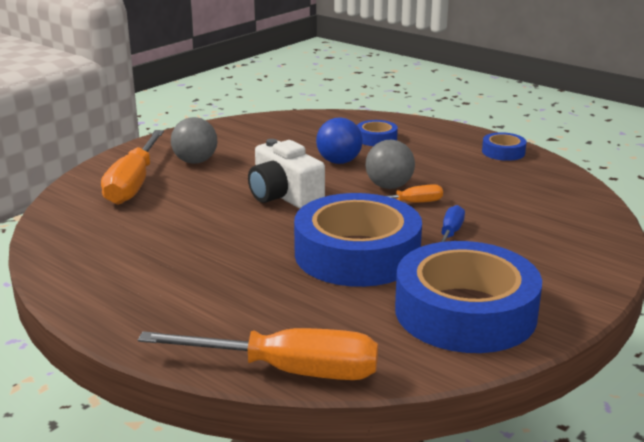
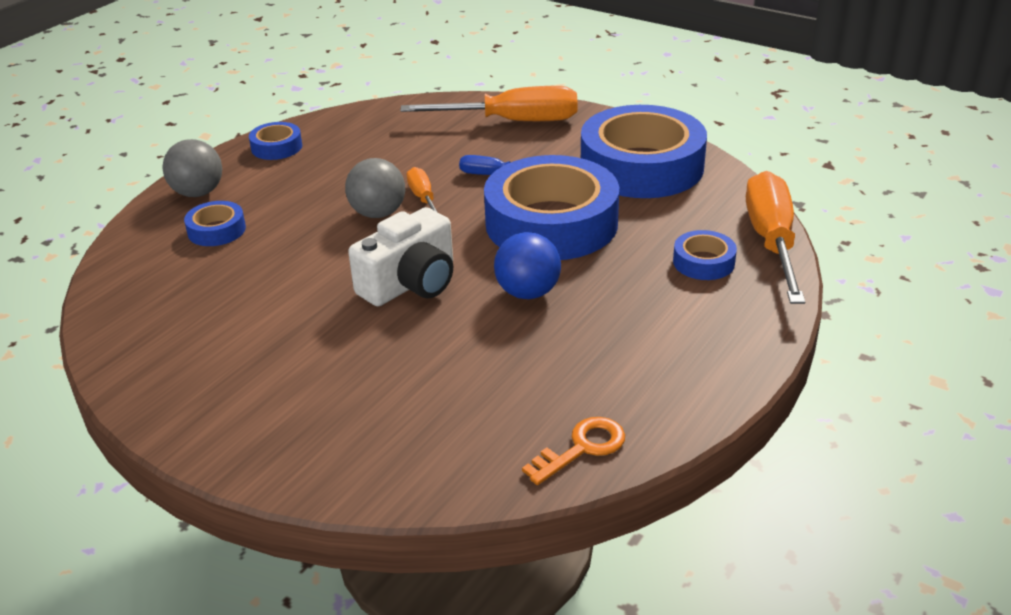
camera: 95 degrees left, 10 degrees up
orange screwdriver [101,130,164,205] -> orange screwdriver moved to [400,86,577,121]
grey ball [171,117,217,164] -> grey ball moved to [162,139,222,197]
blue ball [316,117,363,164] -> blue ball moved to [494,232,561,299]
none -> orange key [522,417,625,485]
none -> blue tape [673,230,737,280]

